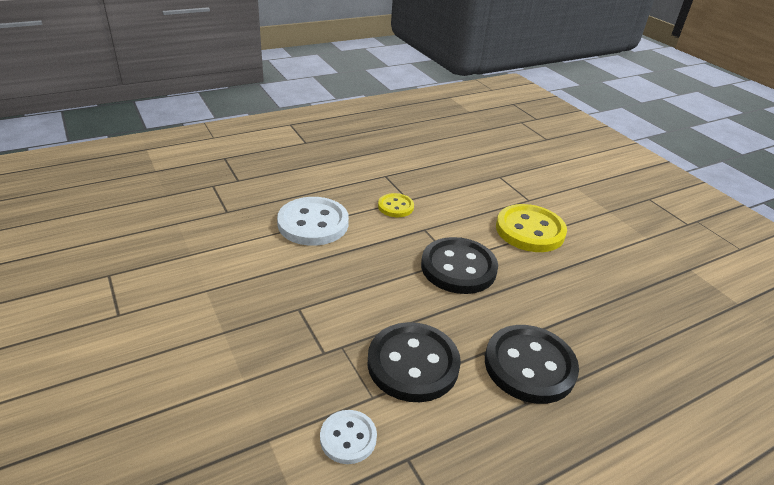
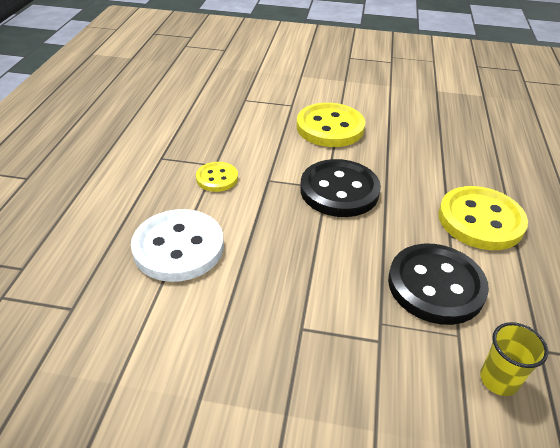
camera: 50 degrees left, 5 degrees up
white button [320,410,377,464] -> yellow cup [480,322,548,396]
black button [485,325,579,404] -> yellow button [438,186,528,250]

